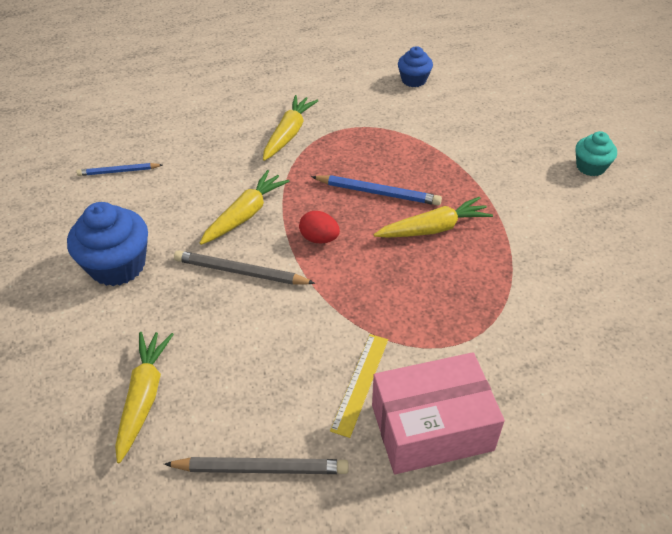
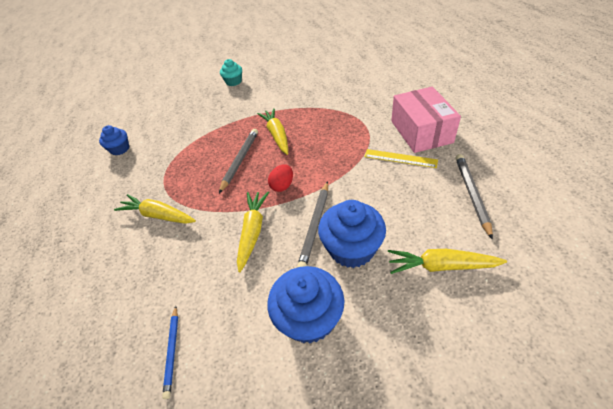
camera: 85 degrees left, 0 degrees up
yellow carrot [200,170,290,245] -> yellow carrot turned 60 degrees clockwise [237,192,269,272]
blue pencil [311,175,442,206] -> grey pencil [219,129,258,193]
none -> blue cupcake [318,200,386,268]

